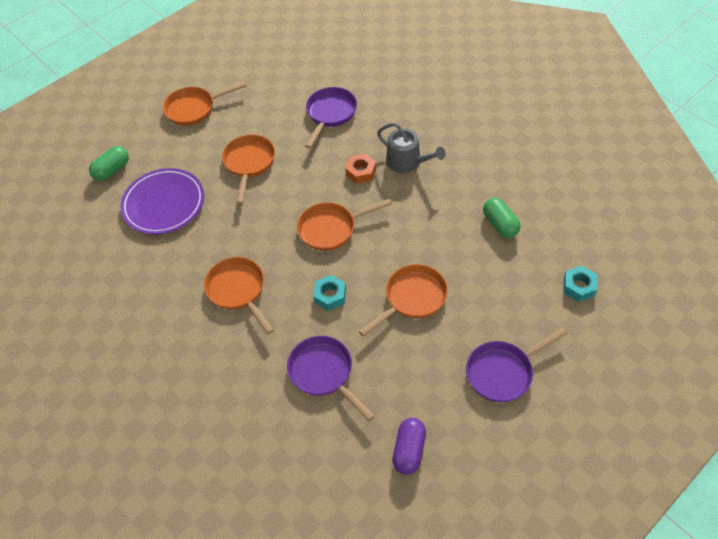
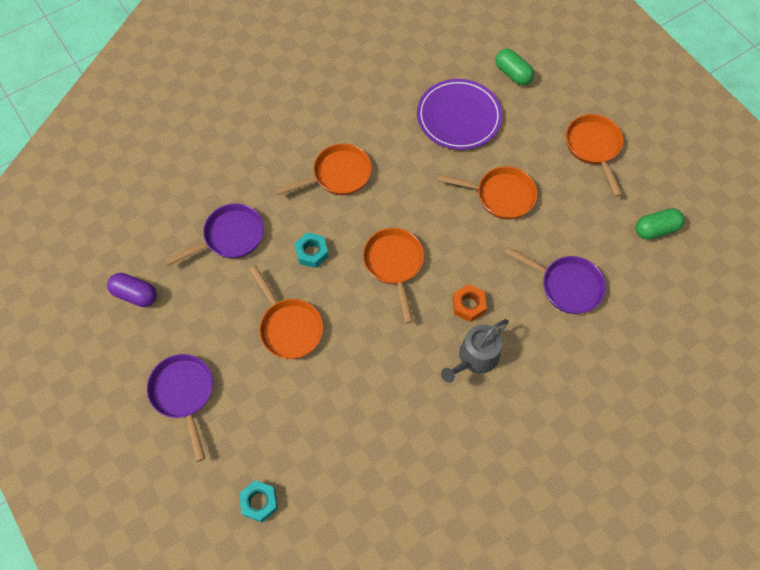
camera: 95 degrees right, 10 degrees up
green capsule [483,198,521,238] -> green capsule moved to [636,208,685,240]

